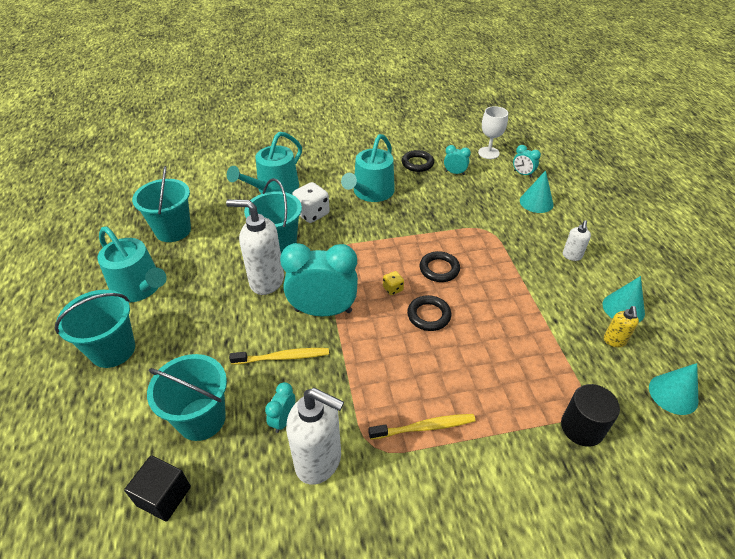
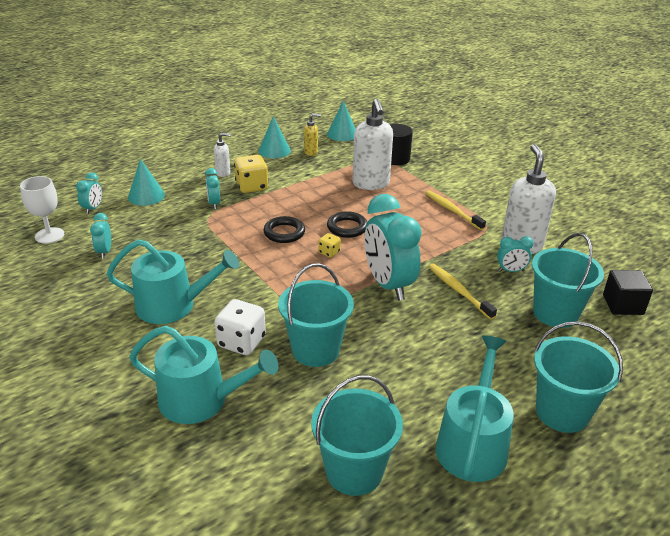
camera: 115 degrees left, 10 degrees down
white soap dispenser [226,199,284,295] -> white soap dispenser moved to [352,99,393,190]
black ring [402,150,434,172] -> none
none -> turquoise clock [205,168,220,209]
none -> yellow dice [234,155,269,193]

